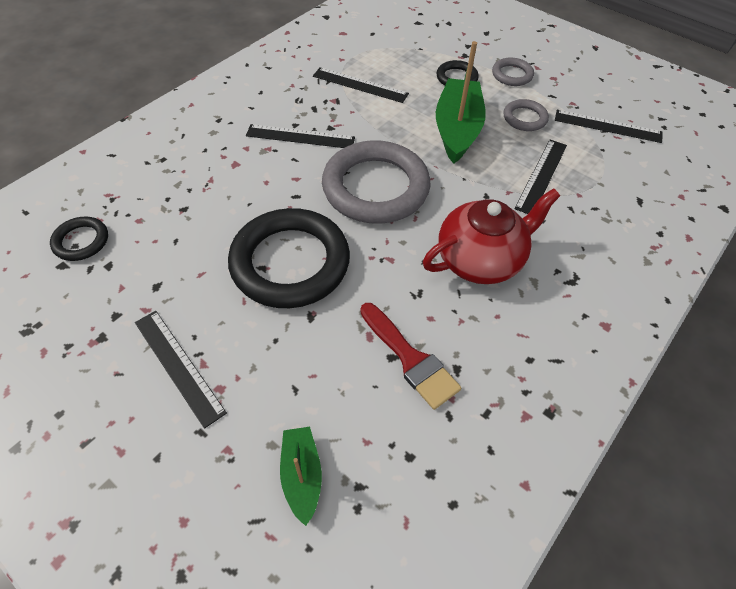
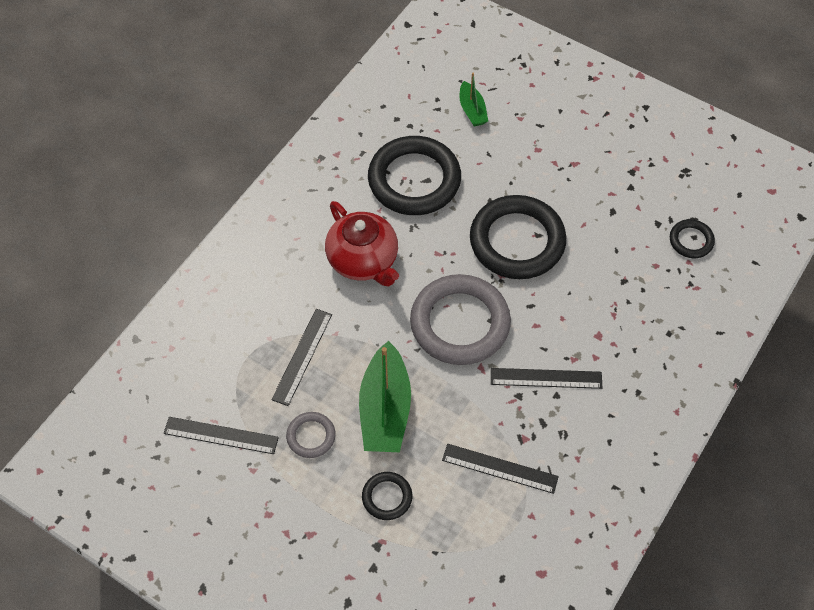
camera: 175 degrees right, 5 degrees up
black ruler [135,311,227,429] -> none
red brush [360,303,461,410] -> black ring [368,136,461,215]
red teapot [423,188,560,284] -> red teapot turned 90 degrees counterclockwise [325,201,399,287]
grey ring [492,58,534,86] -> none

